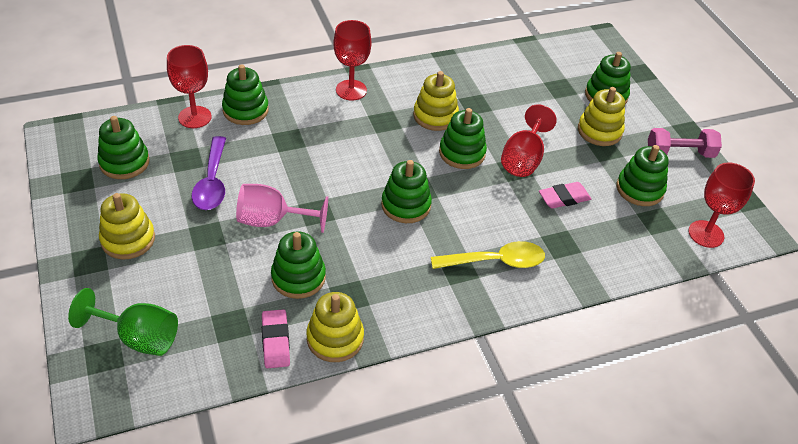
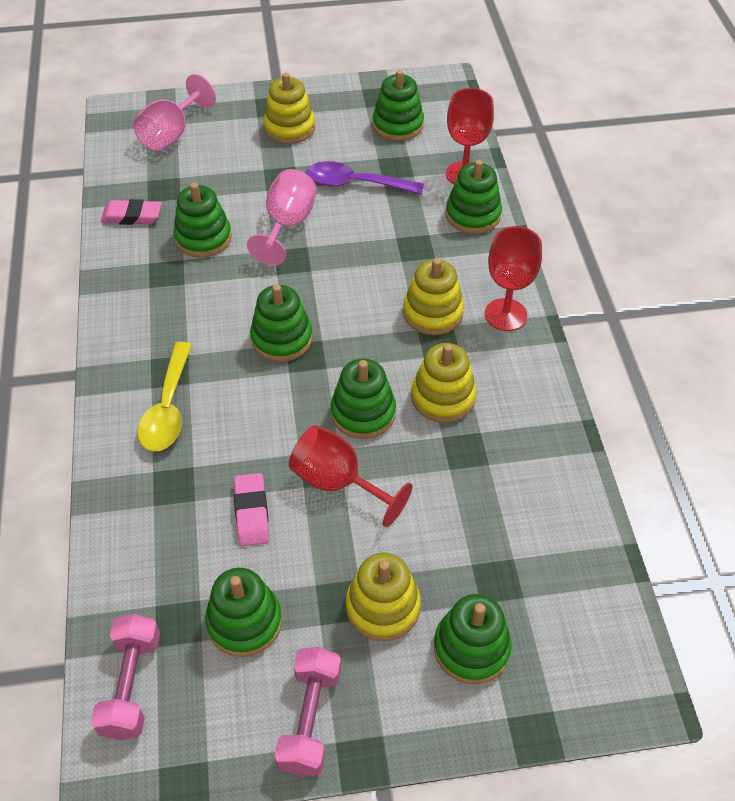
camera: 105 degrees right, 5 degrees up
green goblet [68,288,178,356] -> pink goblet [133,74,216,151]
yellow stacking toy [306,292,364,362] -> yellow stacking toy moved to [403,258,464,335]
red goblet [688,162,755,248] -> pink dumbbell [91,614,160,740]

